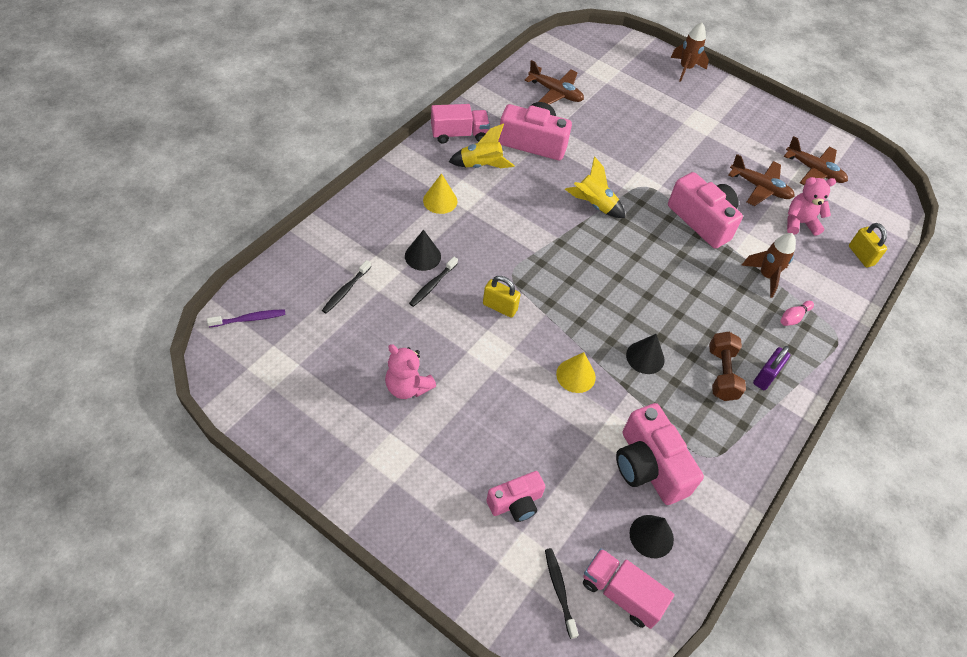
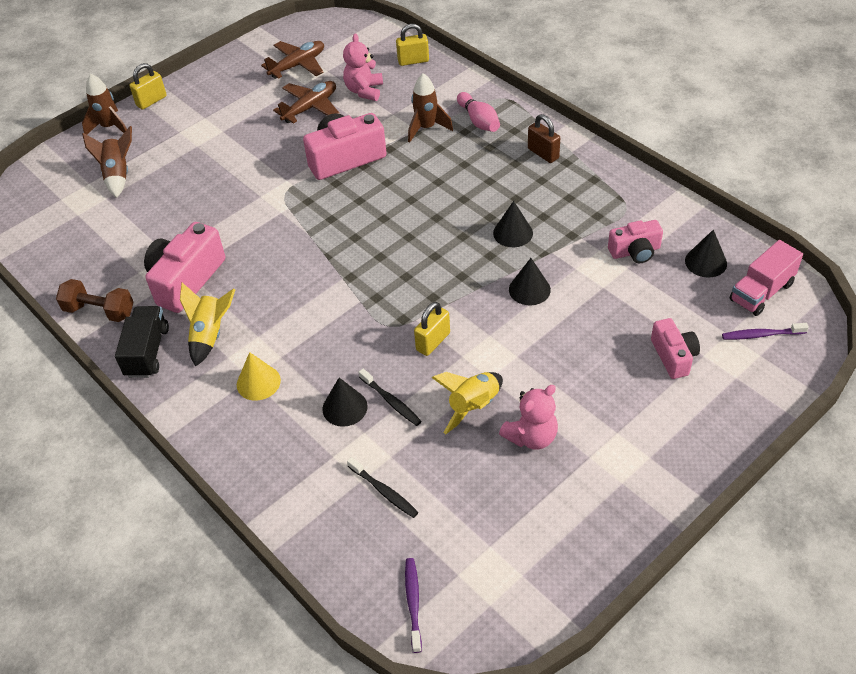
camera: 70 degrees left, 5 degrees down
pink truck [431,104,490,143] -> black truck [115,306,169,378]
brown plane [525,60,584,104] -> none
black toothbrush [545,548,579,639] -> purple toothbrush [722,323,809,340]
yellow cone [556,352,596,393] -> black cone [509,258,551,305]
yellow rocket [565,156,625,218] -> yellow rocket moved to [432,372,503,434]
pink camera [616,403,704,505] -> pink camera [608,220,663,263], size x0.60
brown dumbbell [709,332,746,401] -> brown dumbbell moved to [56,279,134,322]
purple padlock [753,346,790,390] -> brown padlock [528,114,560,163]
pink bowling pin [781,301,814,326] -> pink bowling pin [457,92,500,132], size x1.50
none -> brown rocket [82,126,132,198]
none -> yellow padlock [129,63,167,110]

